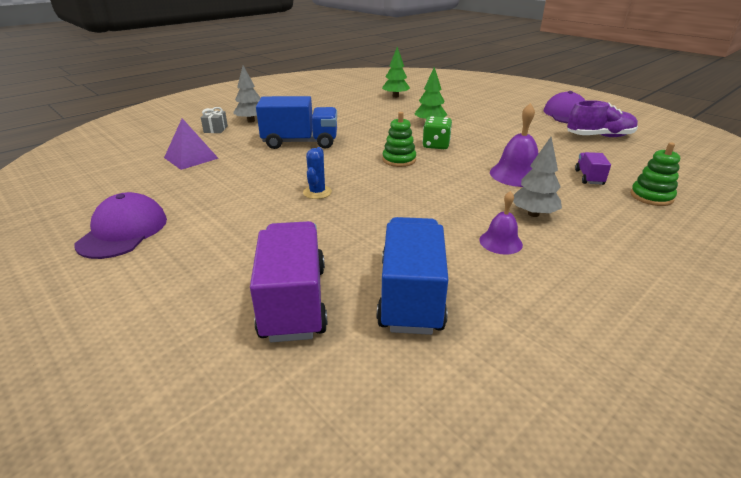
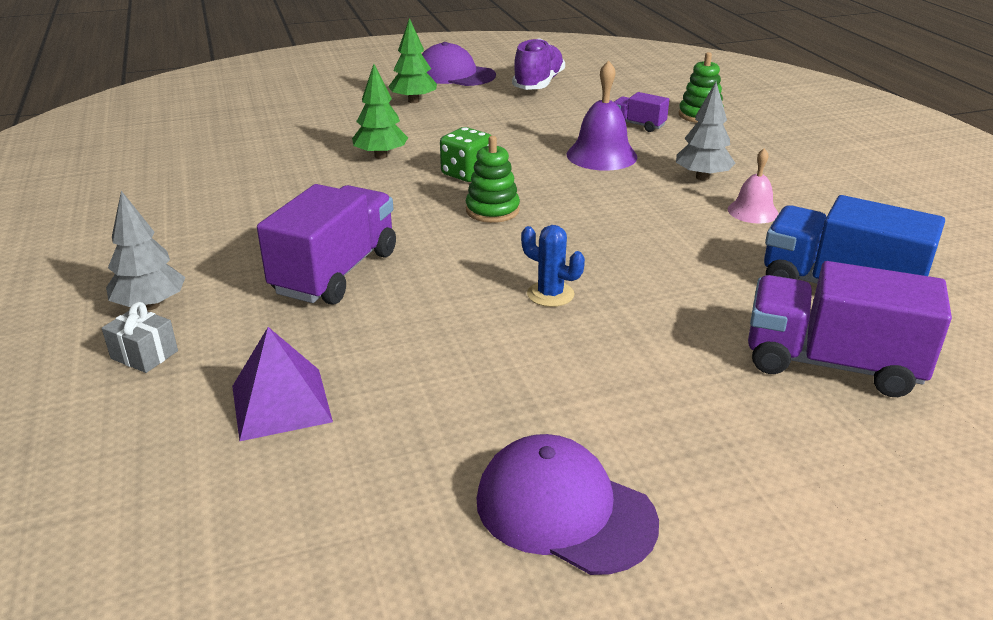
camera: 65 degrees left, 0 degrees up
blue truck [256,96,337,149] -> purple truck [257,184,396,305]
green tree [382,47,410,98] -> green tree moved to [388,18,437,103]
purple bell [479,191,523,255] -> pink bell [728,148,779,223]

